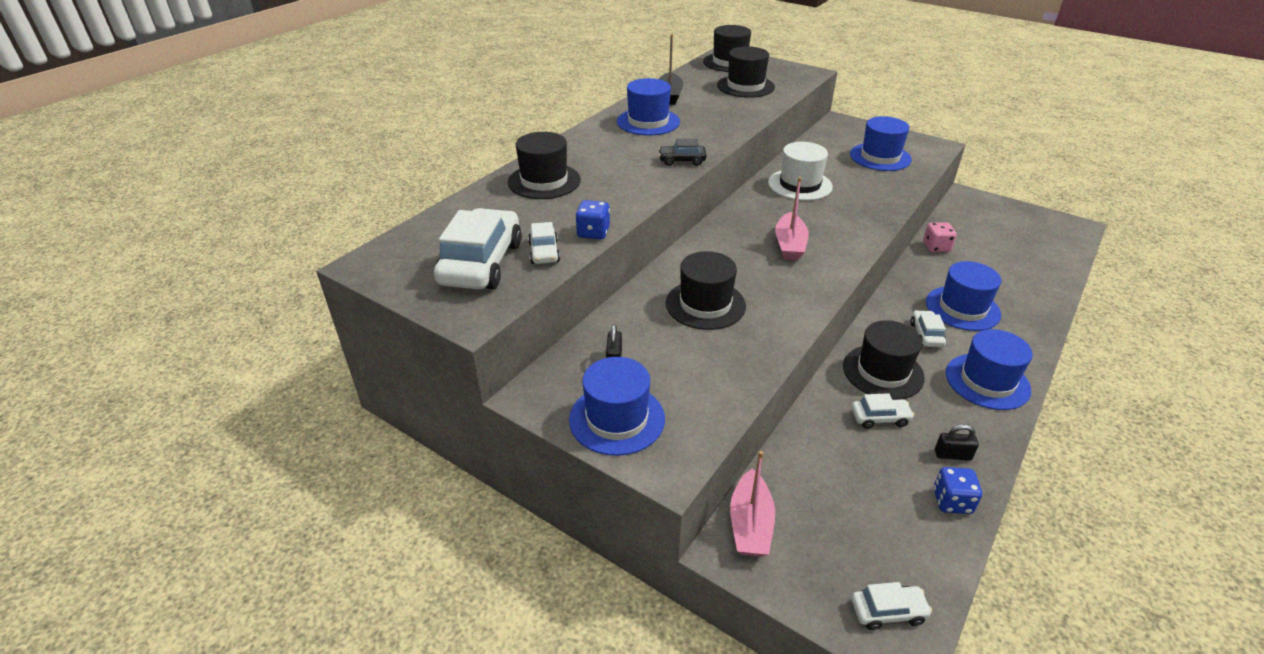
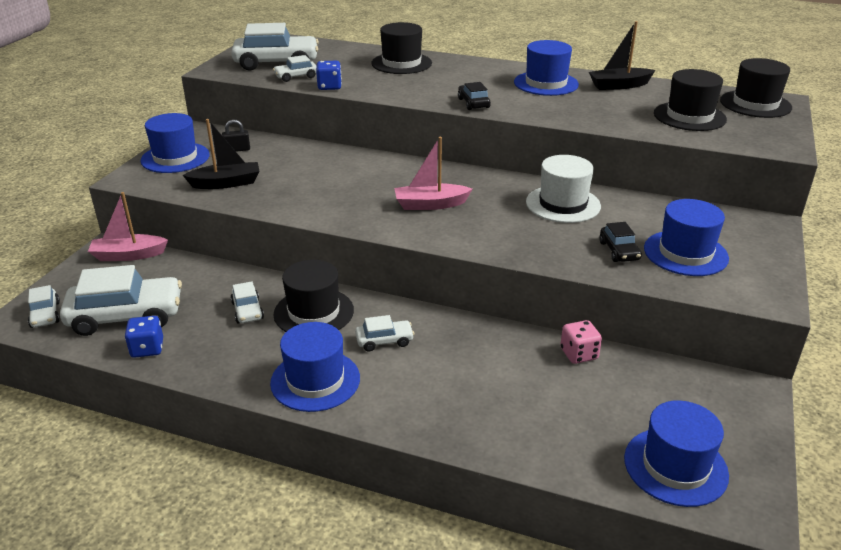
camera: 75 degrees right, 5 degrees down
black hat [666,251,746,330] -> none
blue hat [926,261,1001,331] -> blue hat moved to [624,400,729,507]
black padlock [935,424,979,461] -> none
none -> white car [60,265,182,336]
none -> black boat [183,119,260,189]
none -> black car [599,222,642,262]

